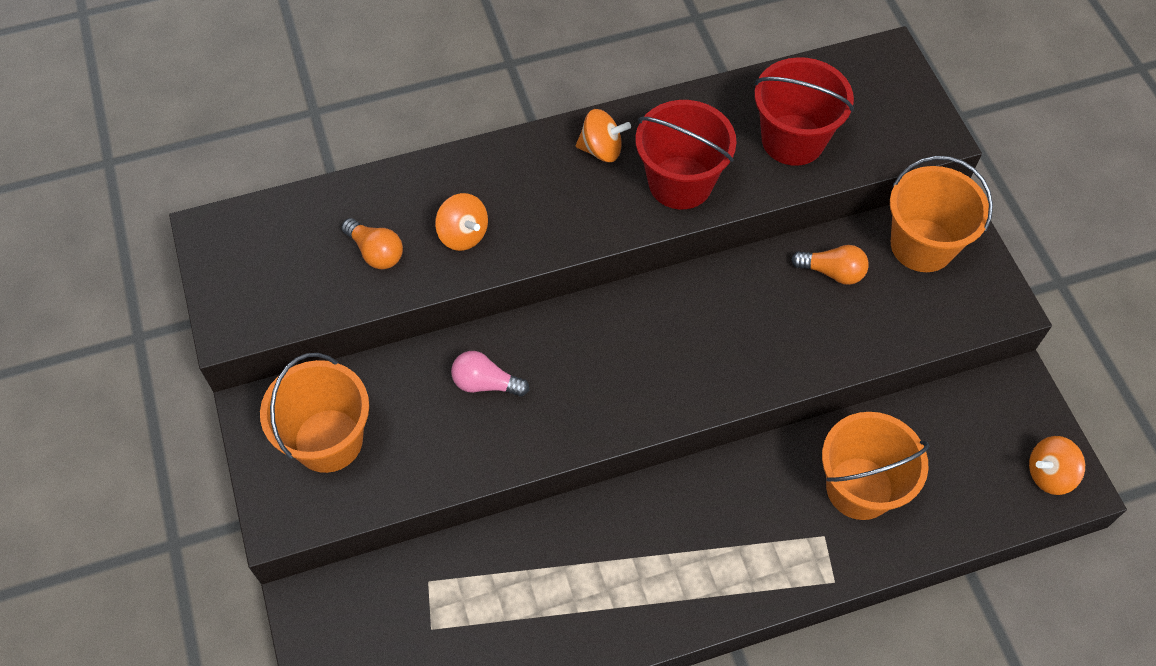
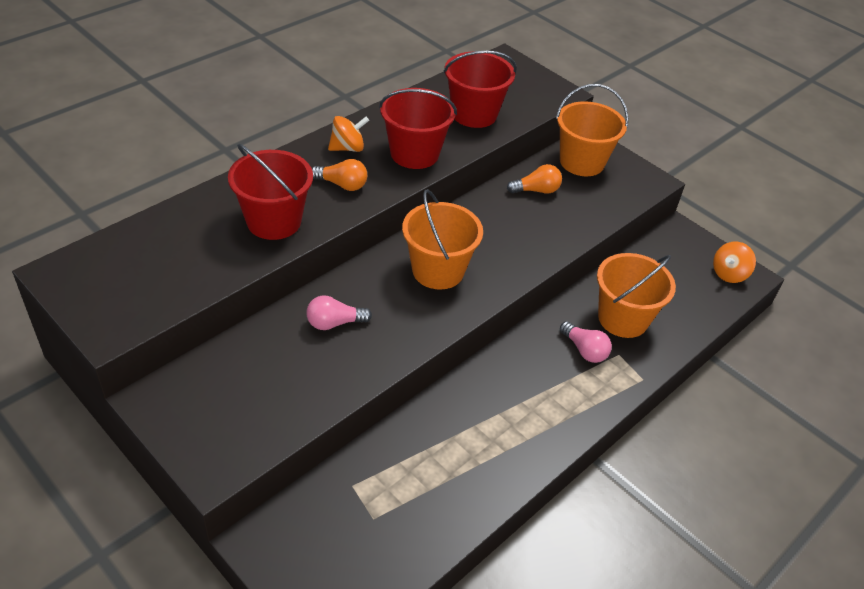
camera: 30 degrees left, 15 degrees down
orange bucket [260,353,369,473] -> orange bucket moved to [402,189,483,289]
orange light bulb [342,218,403,269] -> orange light bulb moved to [312,159,367,191]
orange spinning top [435,193,488,251] -> red bucket [228,144,313,240]
none -> pink light bulb [560,321,612,363]

